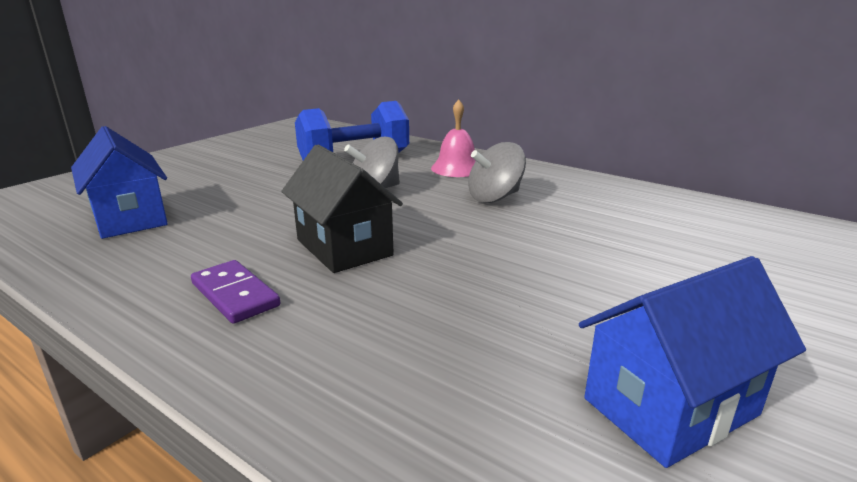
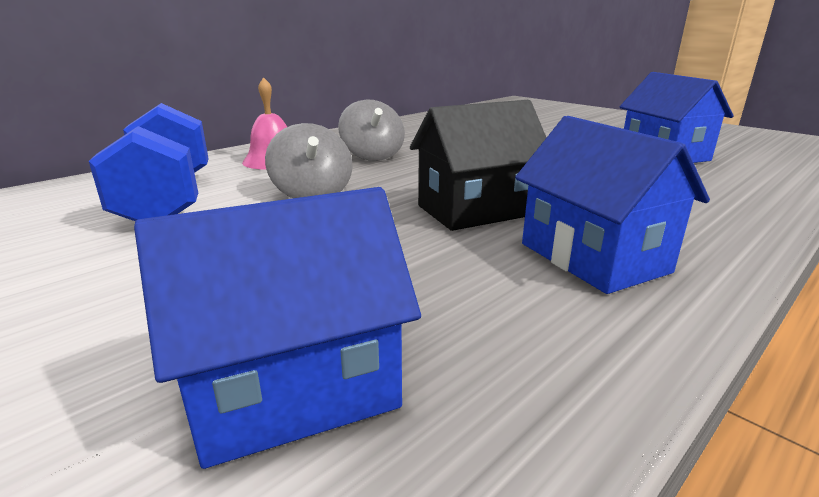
camera: 80 degrees left, 0 degrees up
purple domino [191,260,280,324] -> blue house [515,116,710,294]

